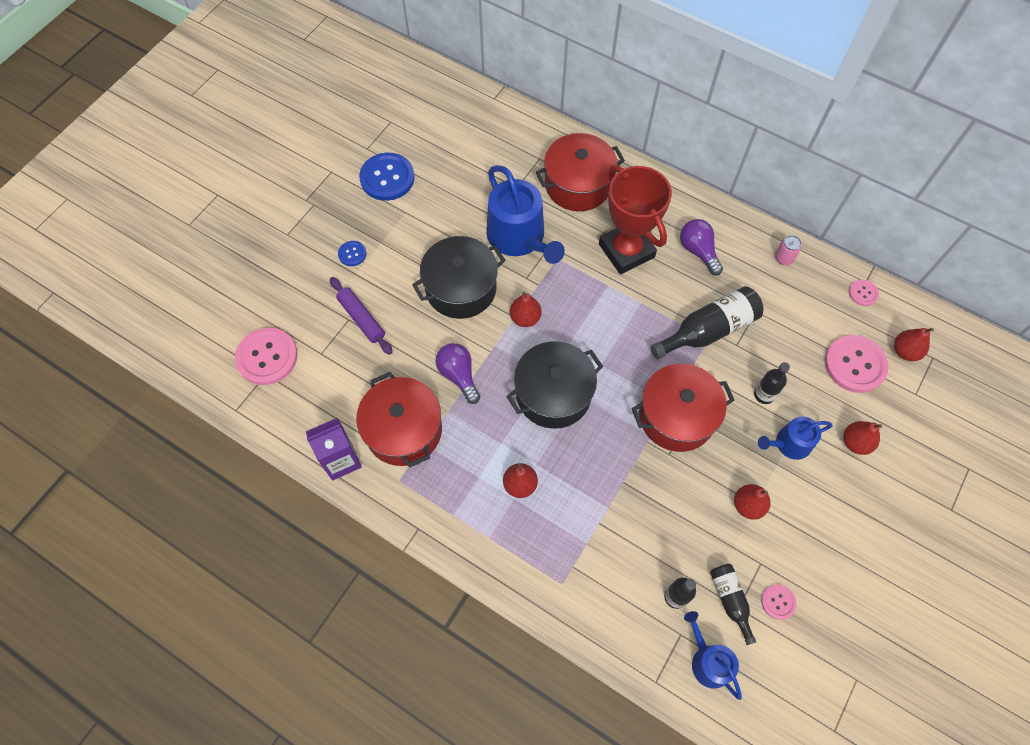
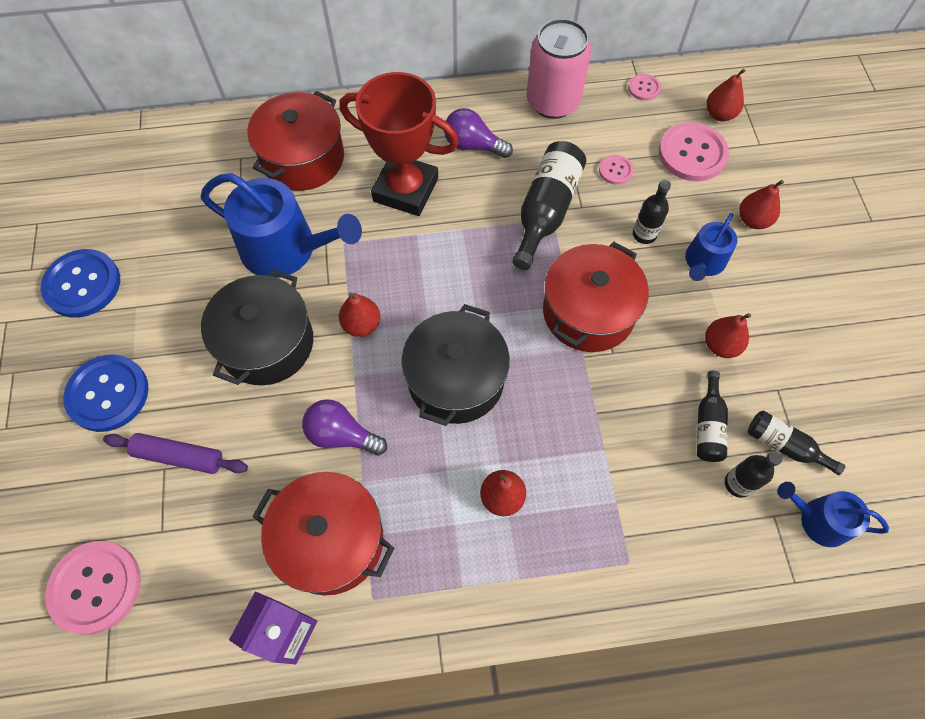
camera: 40 degrees left, 0 degrees up
blue button [338,241,367,266] -> blue button [63,355,149,432], size x2.02
pink button [761,584,796,620] -> pink button moved to [599,155,633,185]
pink can [775,235,802,265] -> pink can [527,19,591,119], size x2.41
none -> black bottle [697,371,728,462]

